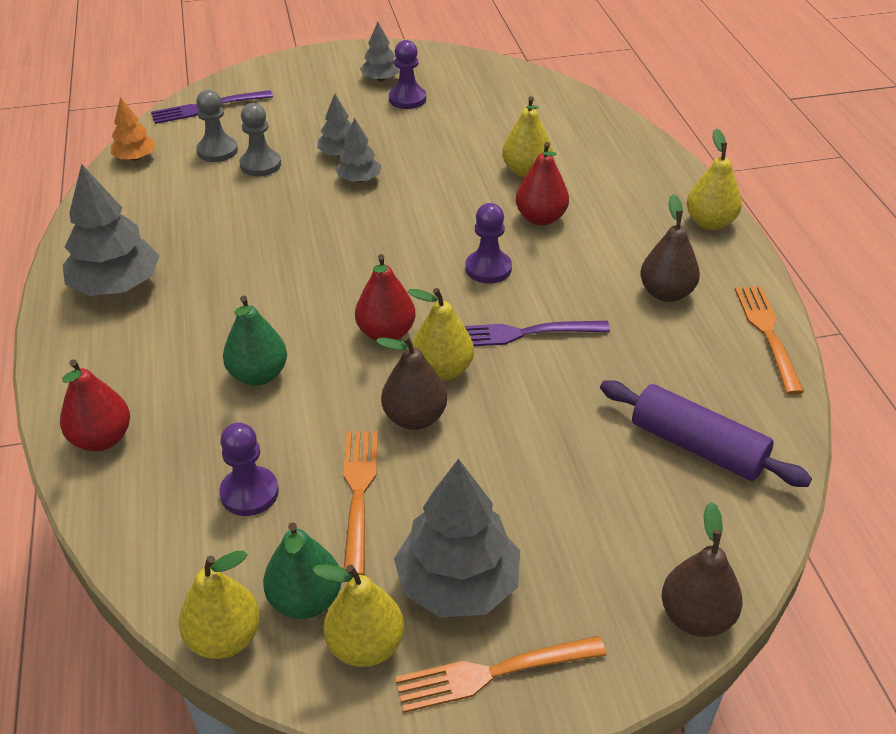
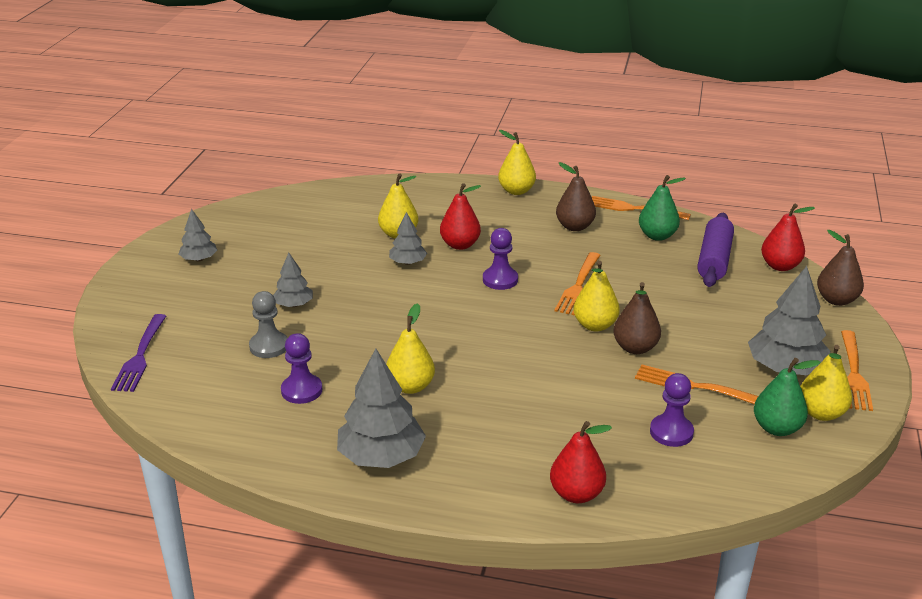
camera: 65 degrees left, 10 degrees down
orange tree [111,97,156,161] -> none
yellow pear [178,550,260,659] -> yellow pear moved to [386,303,435,394]
grey pawn [196,90,238,162] -> none
green pear [223,295,287,386] -> green pear moved to [639,175,686,241]
grey tree [335,118,381,182] -> grey tree moved to [389,212,427,265]
red pear [355,254,416,341] -> red pear moved to [761,204,815,271]
purple pawn [389,40,426,109] -> purple pawn moved to [281,333,322,404]
purple fork [464,321,610,346] -> orange fork [554,252,601,316]
purple rolling pin [600,380,812,487] -> purple rolling pin turned 45 degrees counterclockwise [697,213,734,287]

